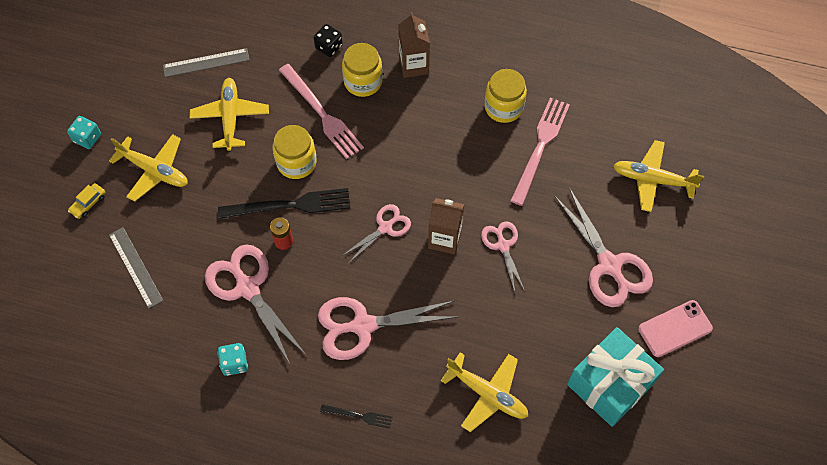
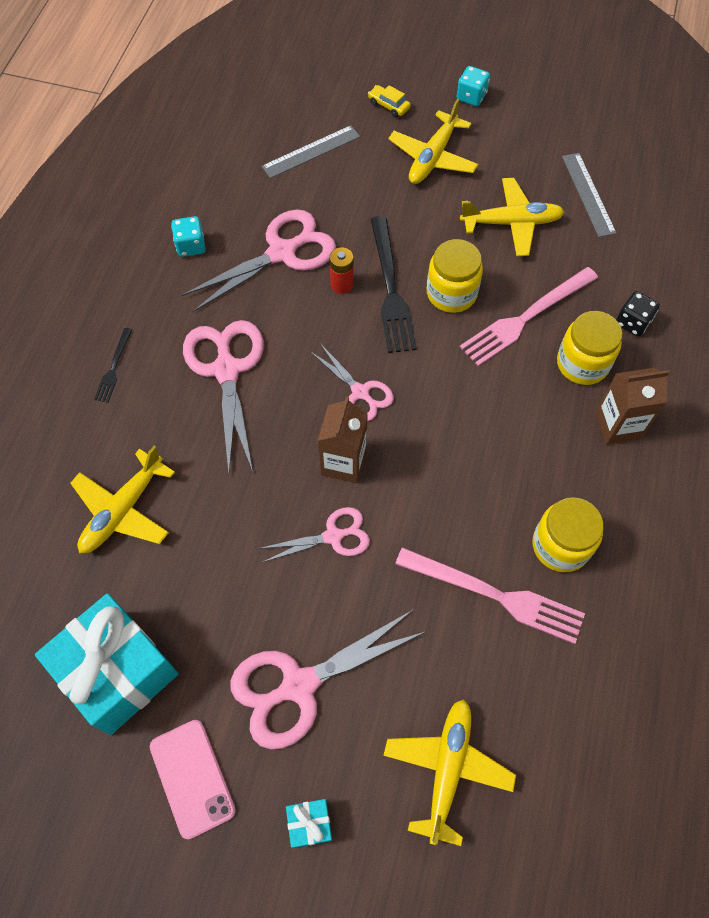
camera: 90 degrees right, 0 degrees up
none -> turquoise gift [286,799,332,848]

